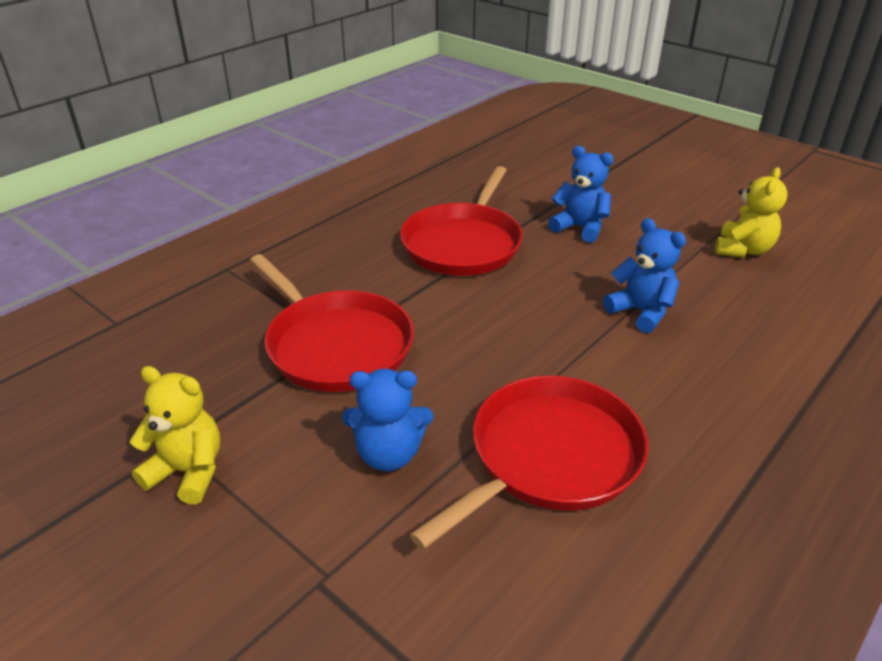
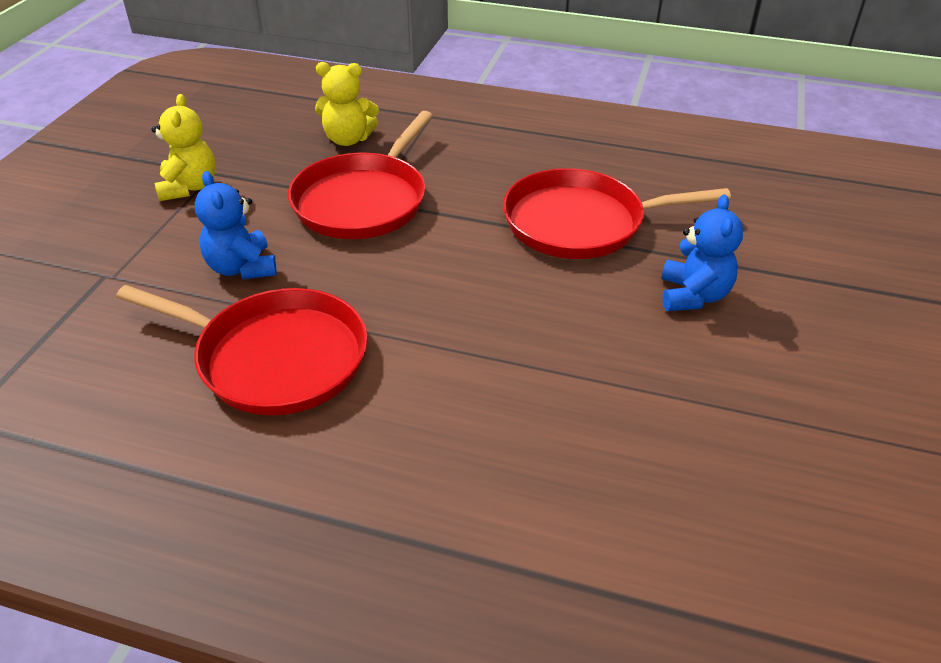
camera: 65 degrees right, 5 degrees up
blue teddy bear [603,218,686,333] -> none
yellow teddy bear [715,167,787,258] -> yellow teddy bear moved to [315,62,379,146]

